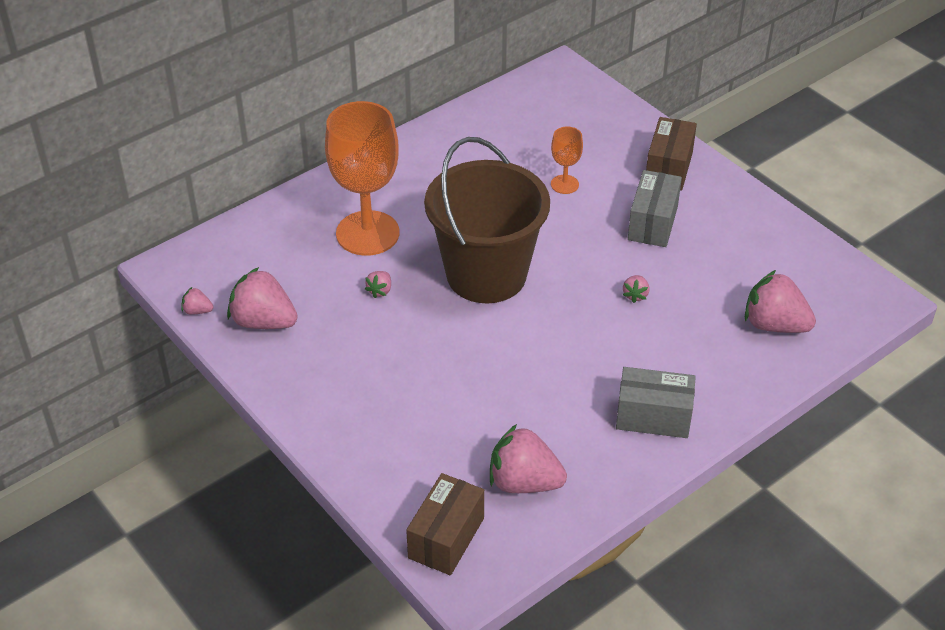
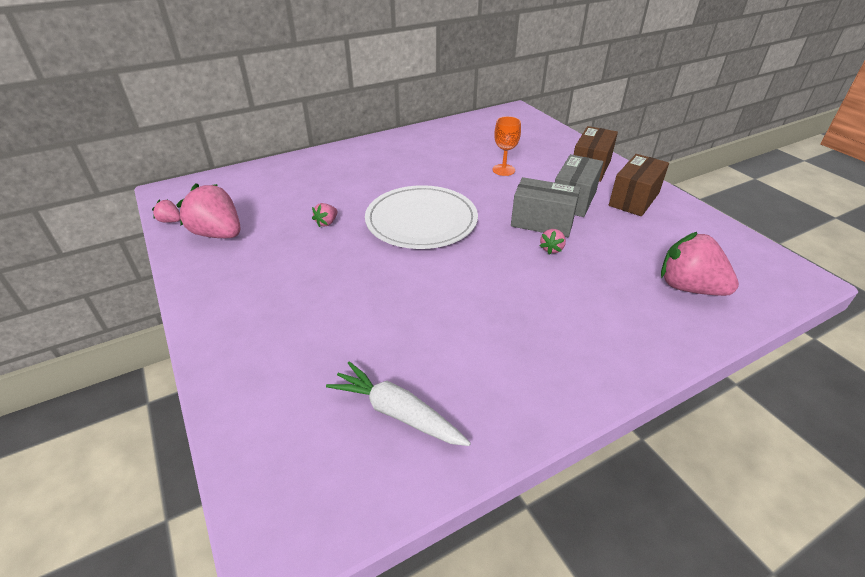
camera: 10 degrees right, 5 degrees down
orange goblet [325,101,399,256] -> none
brown box [406,473,484,575] -> brown box moved to [609,154,669,216]
brown bucket [424,137,550,303] -> white plate [365,185,478,249]
pink strawberry [490,424,567,493] -> white carrot [326,361,471,446]
grey box [616,367,696,438] -> grey box moved to [511,177,580,237]

